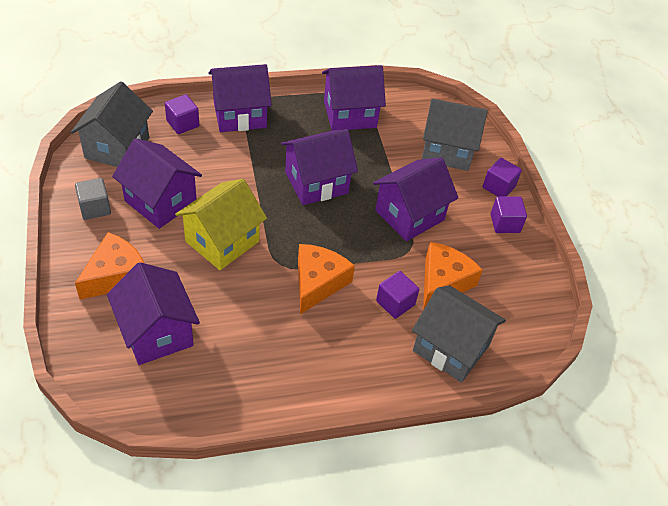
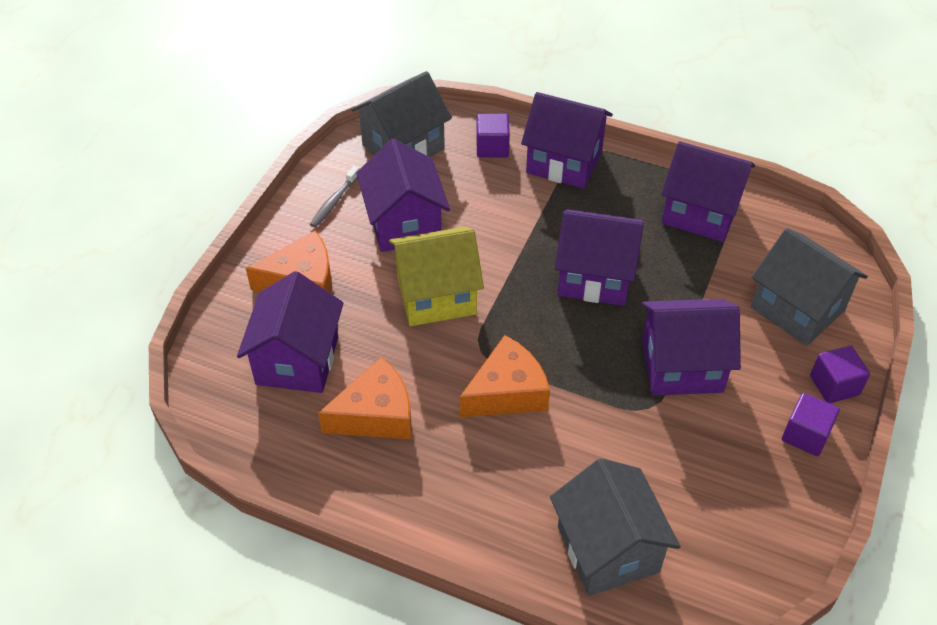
camera: 40 degrees right, 0 degrees up
grey cube [75,178,111,220] -> grey toothbrush [310,166,359,228]
purple cube [376,271,419,319] -> none
orange cheese [423,242,483,310] -> orange cheese moved to [318,357,412,439]

